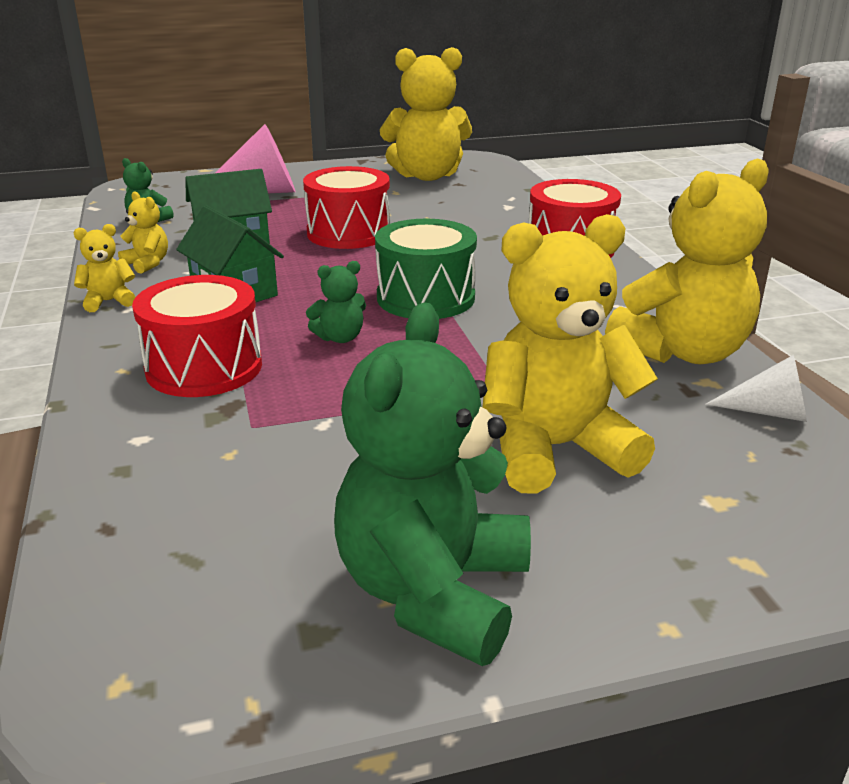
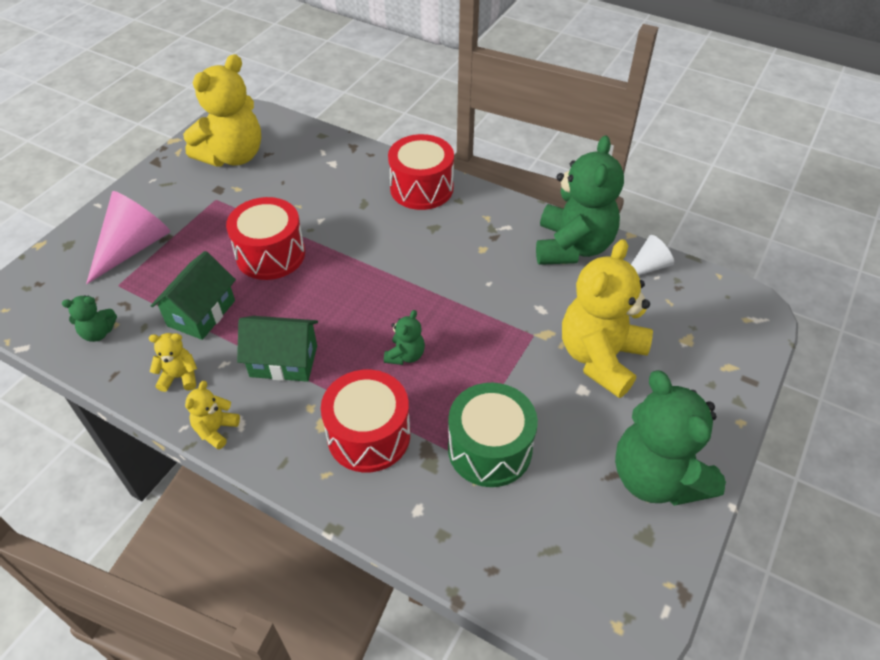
camera: 45 degrees left, 20 degrees up
green drum [375,219,477,319] -> green drum moved to [448,383,538,487]
yellow teddy bear [605,158,769,364] -> green teddy bear [536,135,624,265]

